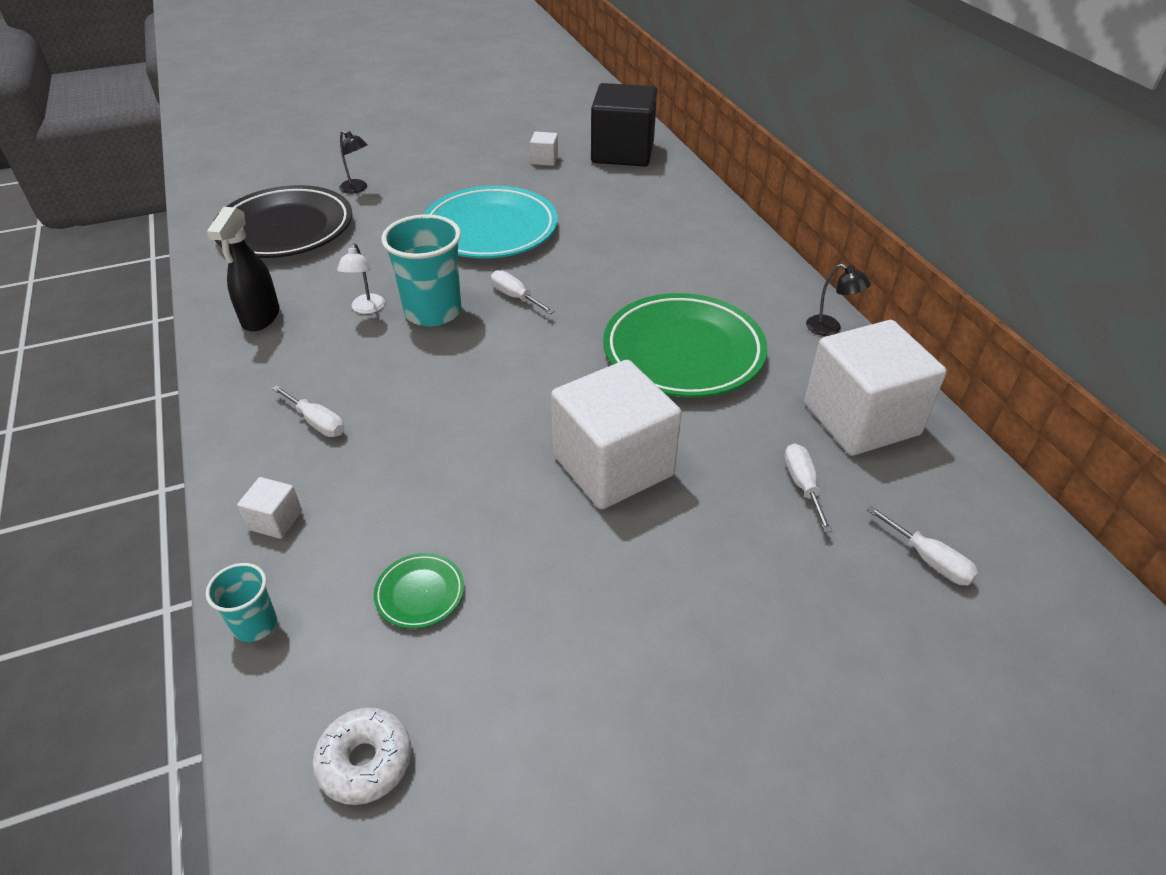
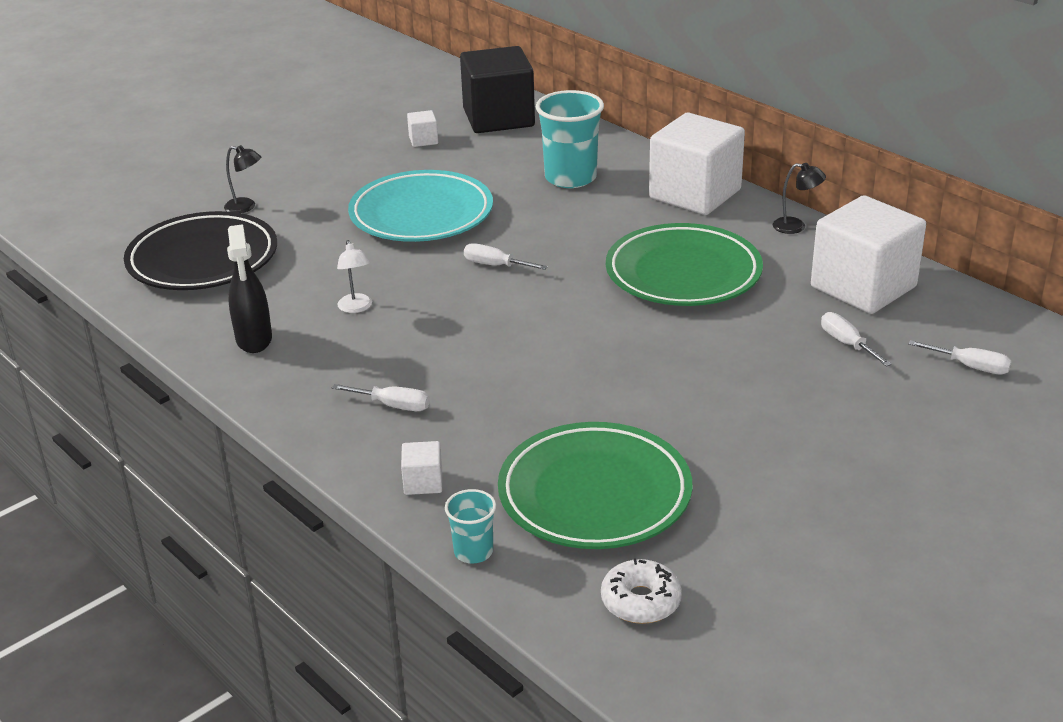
camera: 20 degrees left, 10 degrees down
green plate [374,553,464,629] -> green plate [498,422,692,549], size x2.40
turquoise cup [382,214,461,326] -> turquoise cup moved to [536,90,604,188]
white cube [551,360,682,509] -> white cube moved to [649,113,745,215]

